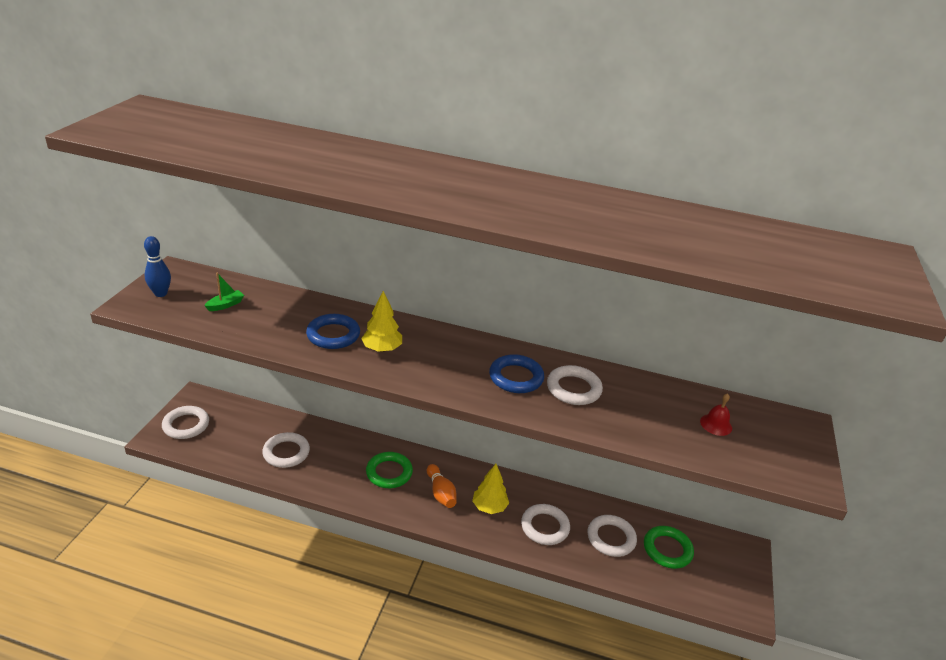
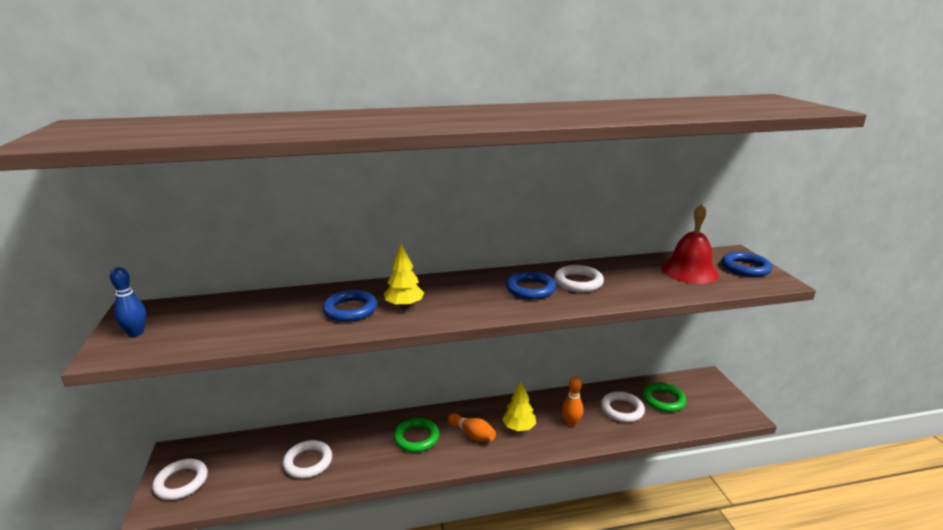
camera: 25 degrees left, 10 degrees down
green boat [205,273,244,311] -> none
white ring [521,504,570,545] -> orange bowling pin [562,377,583,427]
red bell [700,393,732,436] -> red bell [661,204,719,284], size x2.13
none -> blue ring [722,252,772,277]

